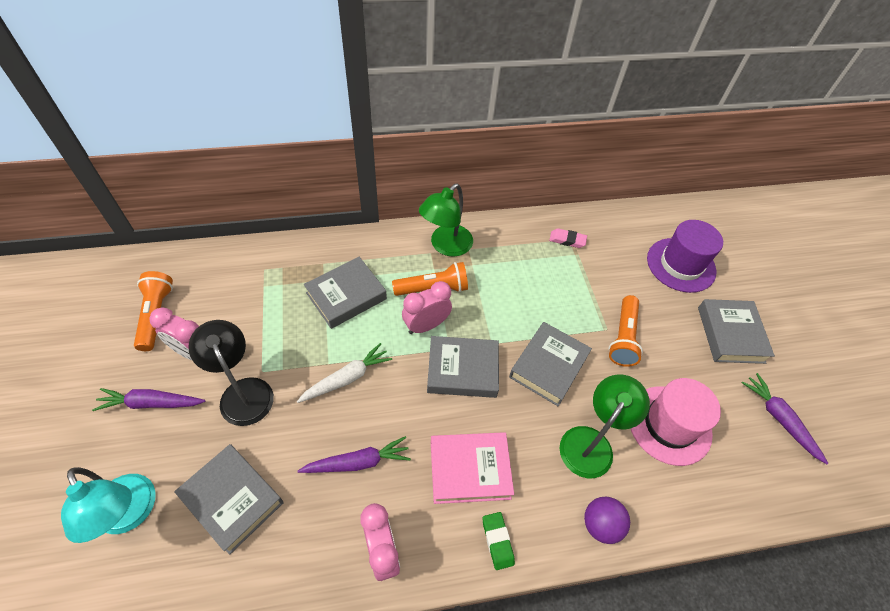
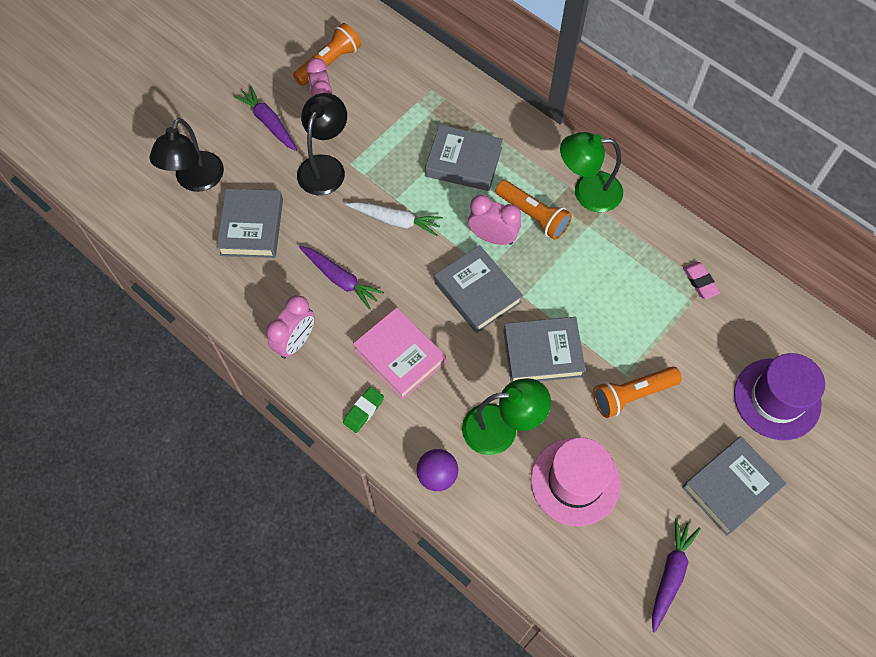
camera: 55 degrees right, 10 degrees up
turquoise lamp [61,467,156,543] -> black lamp [149,118,224,192]

